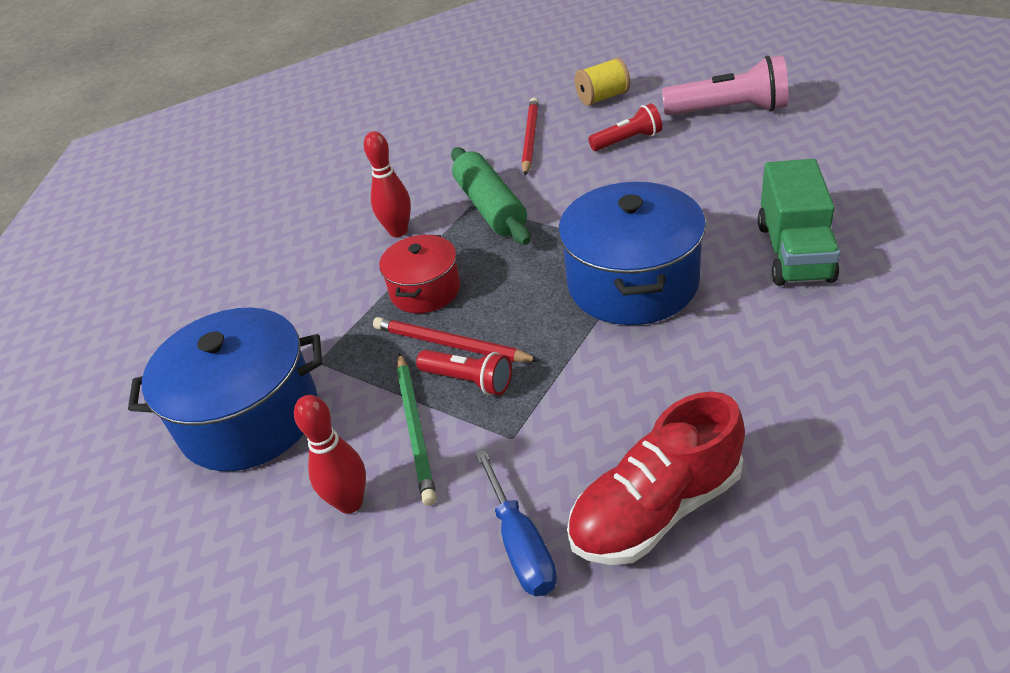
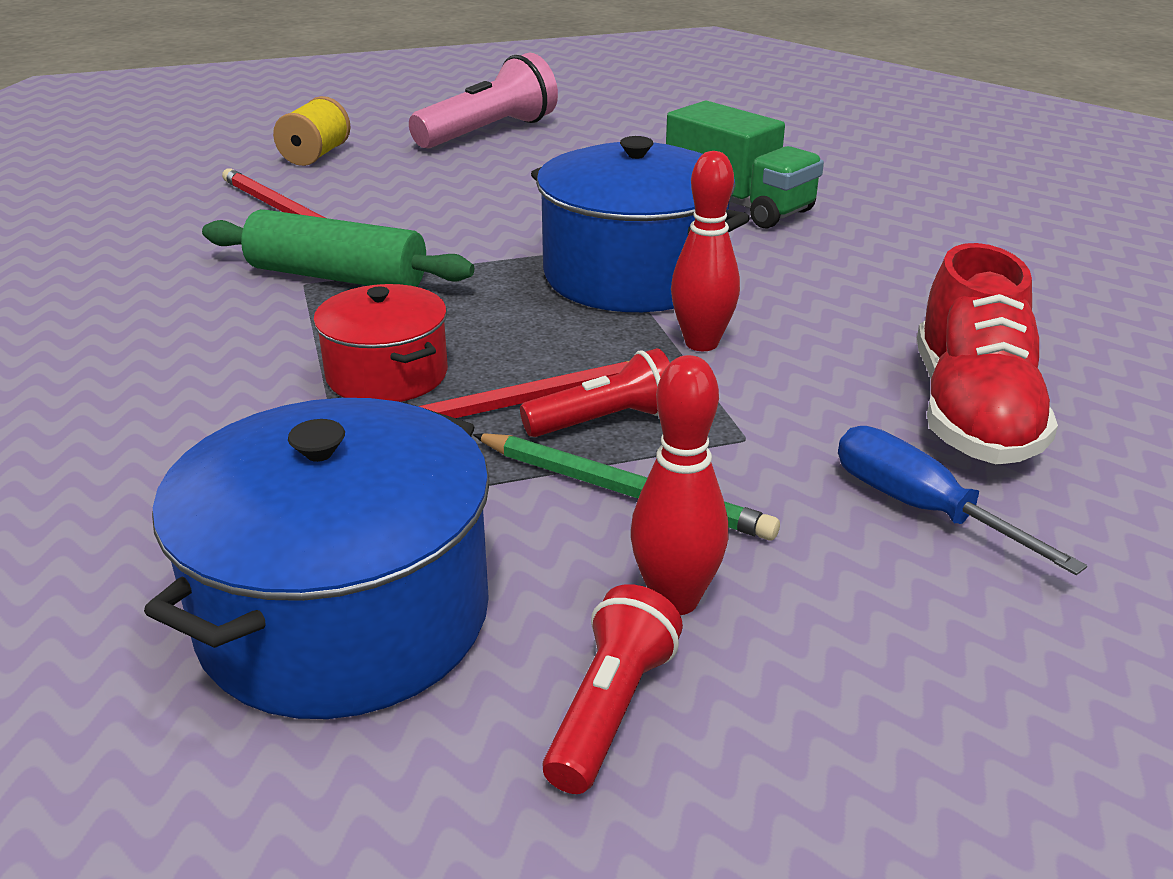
camera: 55 degrees left, 10 degrees down
red bowling pin [364,131,411,237] -> red bowling pin moved to [671,151,740,351]
blue screwdriver [475,449,557,596] -> blue screwdriver turned 150 degrees counterclockwise [838,426,1087,575]
red flashlight [588,103,662,151] -> red flashlight moved to [543,584,683,794]

